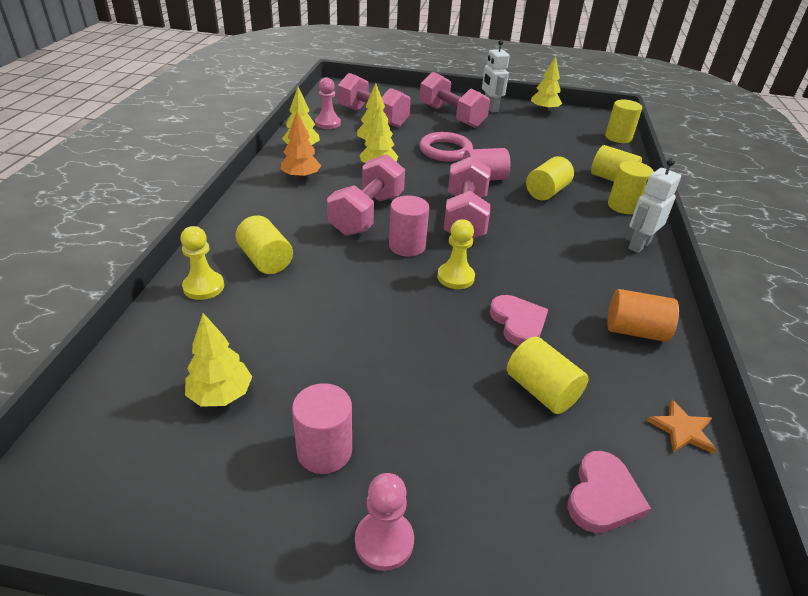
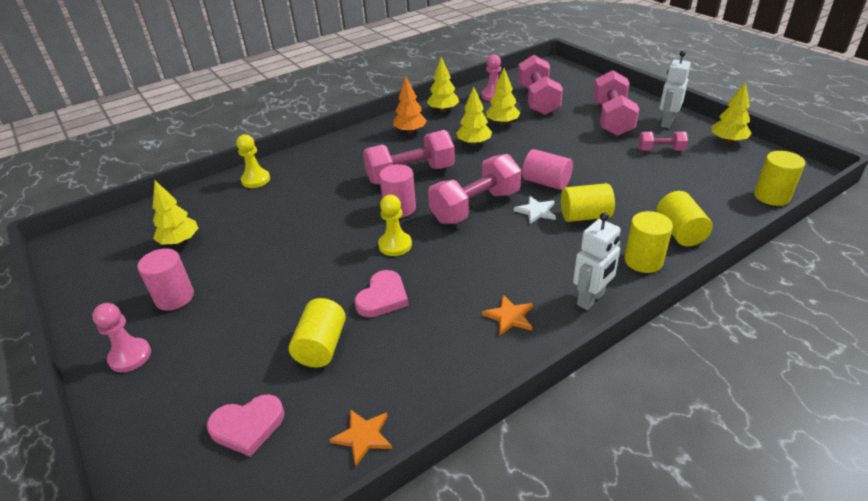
camera: 50 degrees right, 0 degrees up
yellow cylinder [235,215,293,274] -> none
pink ring [419,132,473,162] -> none
orange cylinder [607,289,679,342] -> none
white robot [628,158,681,253] -> white robot turned 135 degrees clockwise [573,212,621,310]
none -> orange star [482,295,533,335]
none -> white star [514,196,556,224]
none -> pink dumbbell [639,132,688,150]

